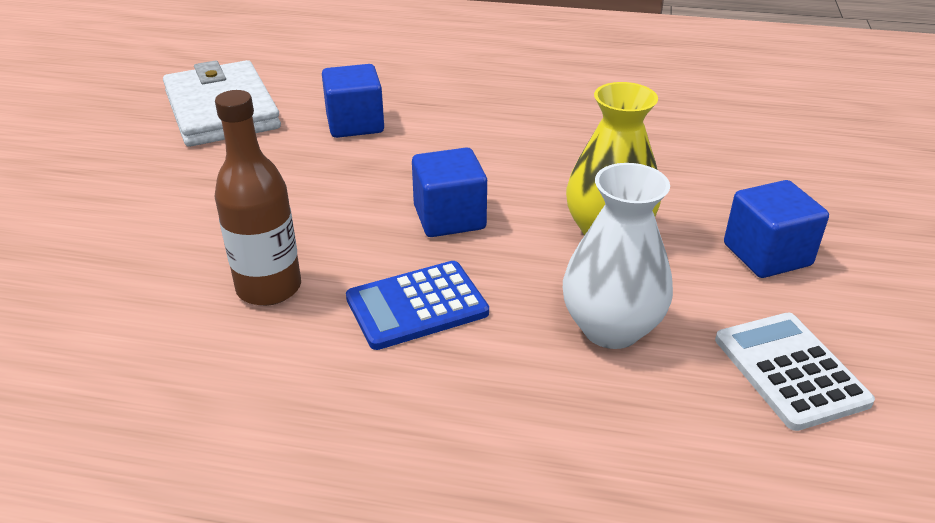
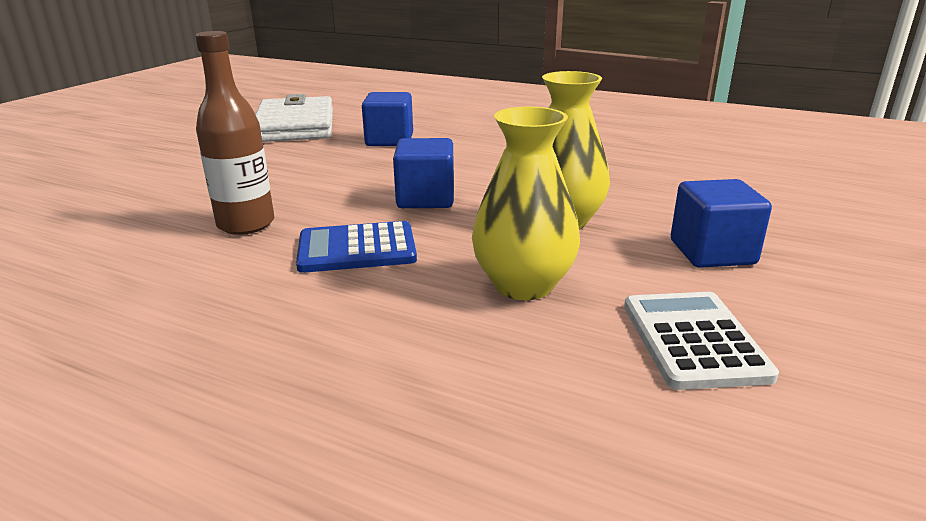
camera: 15 degrees right, 10 degrees down
white vase [563,163,673,349] -> yellow vase [472,106,580,300]

